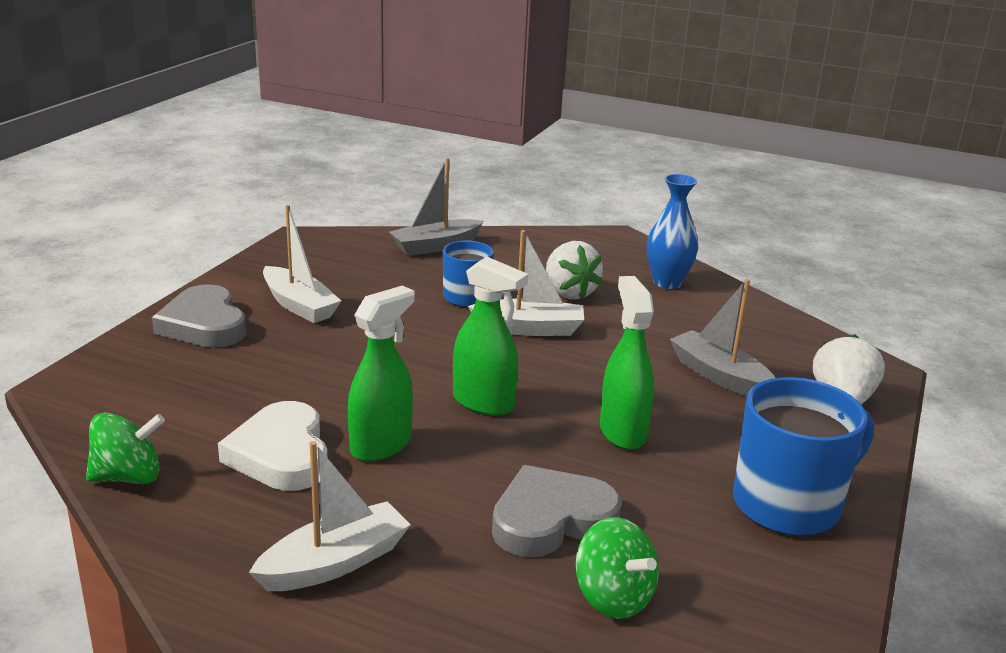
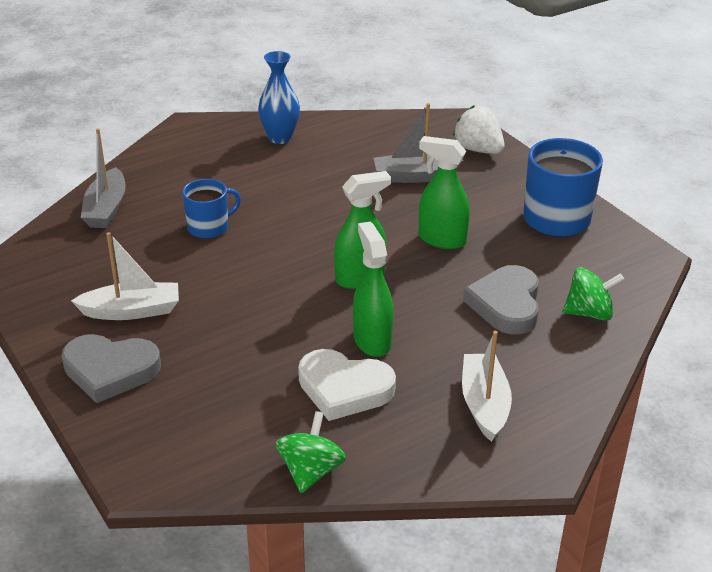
camera: 55 degrees left, 10 degrees up
white boat [468,230,584,336] -> none
white strawberry [546,241,603,299] -> none

